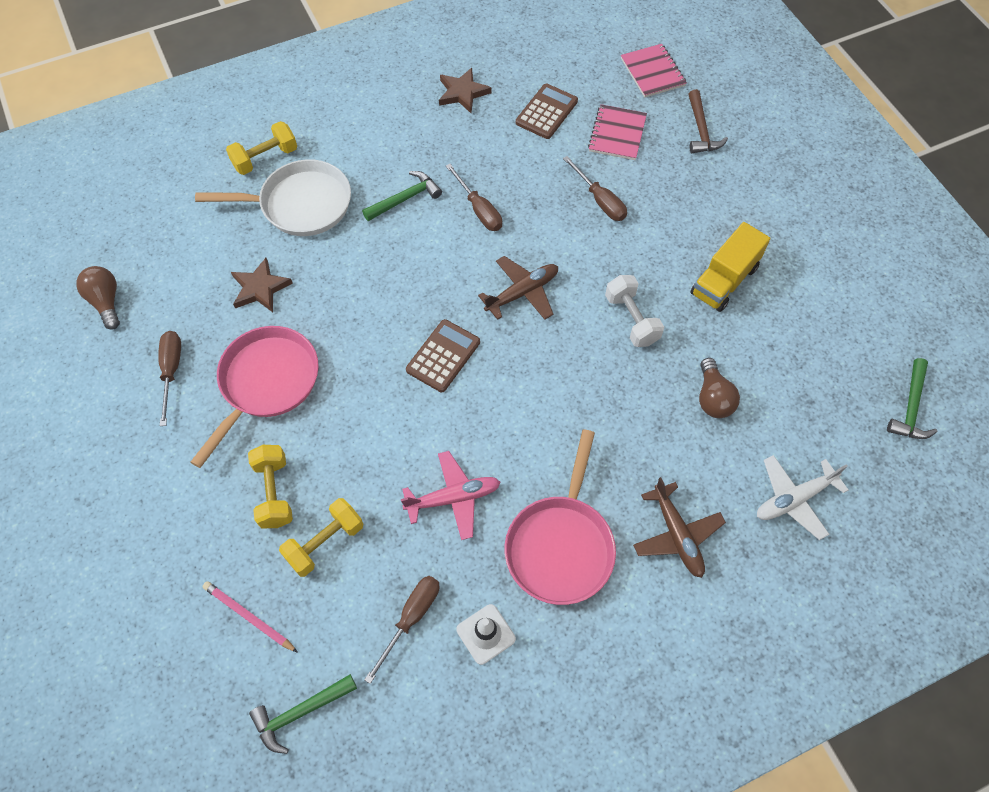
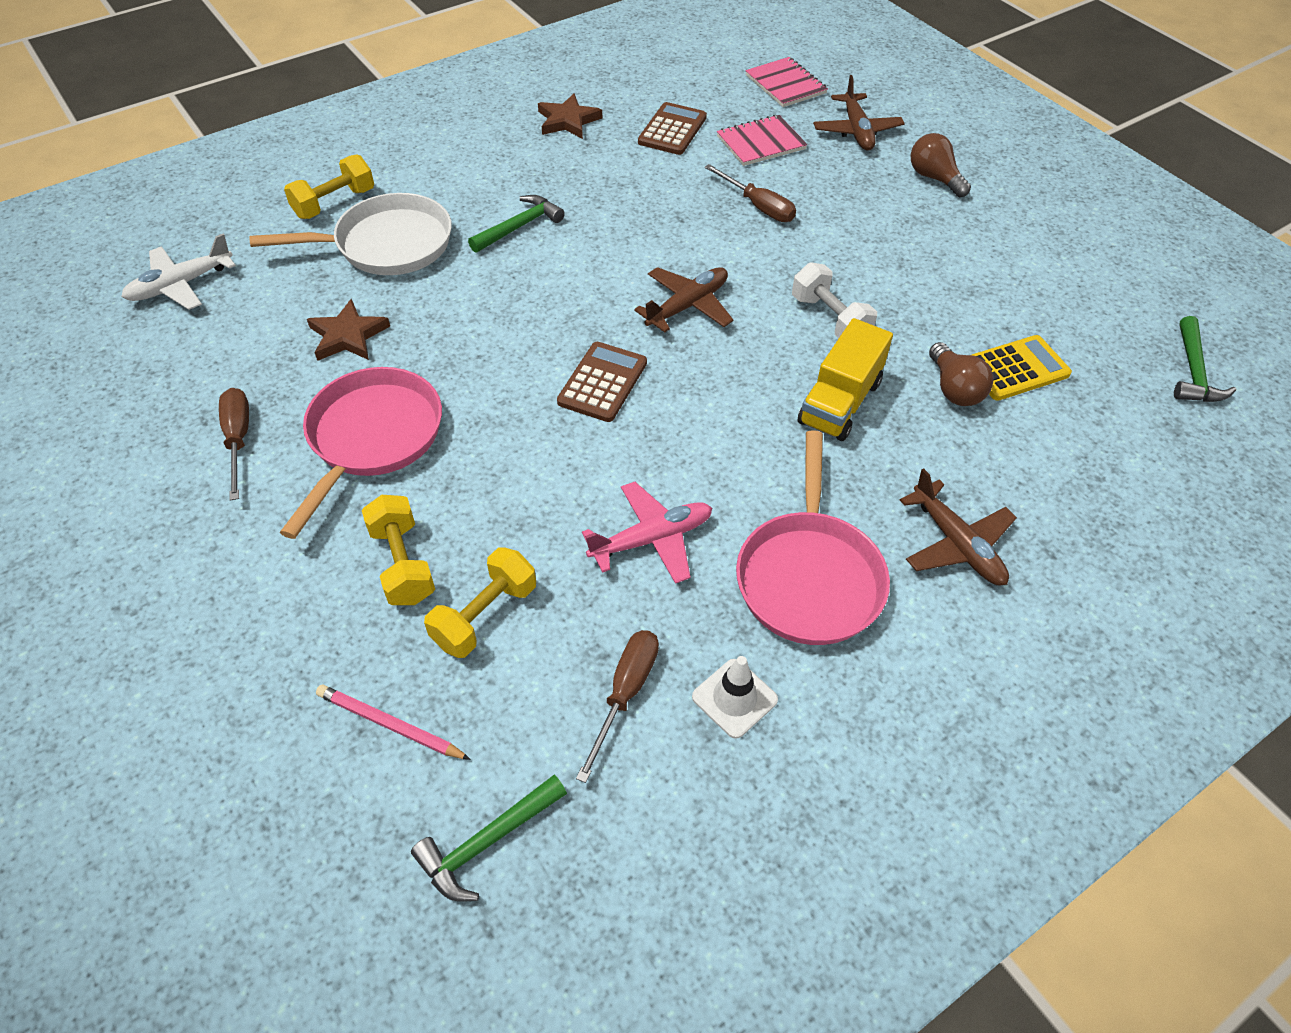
camera: 10 degrees left, 10 degrees down
brown light bulb [76,266,120,330] -> brown light bulb moved to [911,133,971,197]
brown screwdriver [446,164,502,231] -> none
pink notebook [588,104,647,160] -> pink notebook turned 60 degrees clockwise [717,115,807,166]
brown hammer [688,89,728,153] -> brown plane [813,75,905,151]
yellow truck [690,222,770,312] -> yellow truck moved to [798,318,893,441]
white plane [757,455,848,540] -> white plane moved to [121,234,236,310]
none -> yellow calculator [972,335,1072,401]

